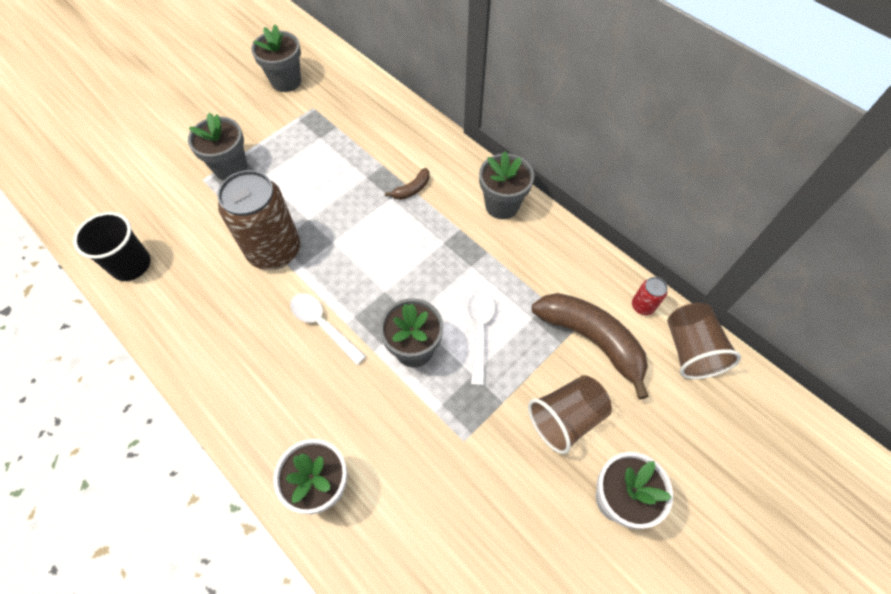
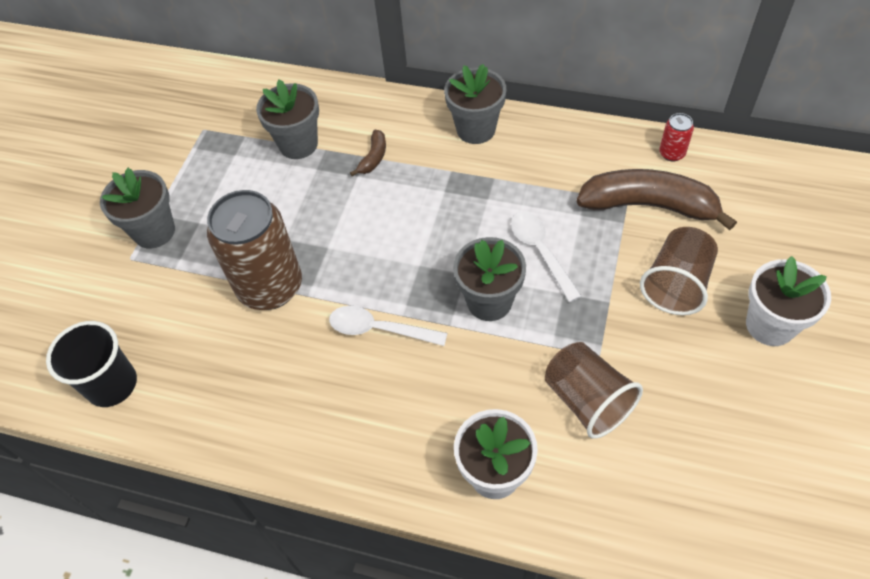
camera: 25 degrees left, 5 degrees down
grey flower pot [251,24,301,92] -> grey flower pot moved to [256,79,319,159]
brown cup [667,303,741,379] -> brown cup moved to [545,342,643,439]

